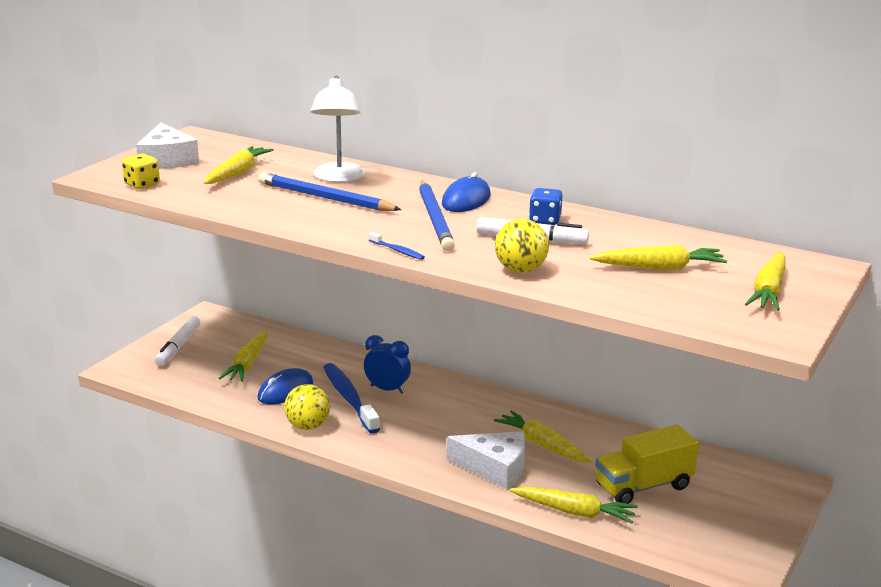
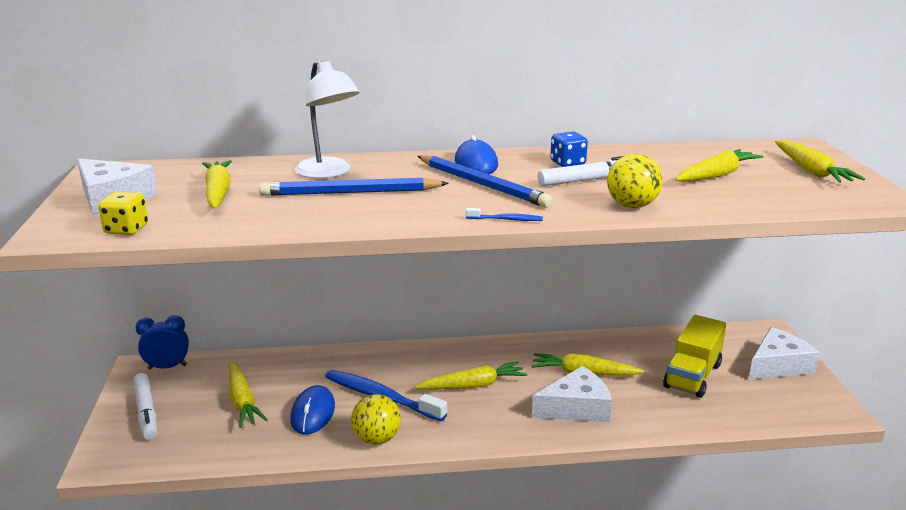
camera: 35 degrees left, 0 degrees up
blue clock [364,335,411,394] -> blue clock moved to [136,315,189,370]
yellow carrot [509,487,638,523] -> yellow carrot moved to [415,361,527,389]
none -> white cheese [749,327,820,380]

